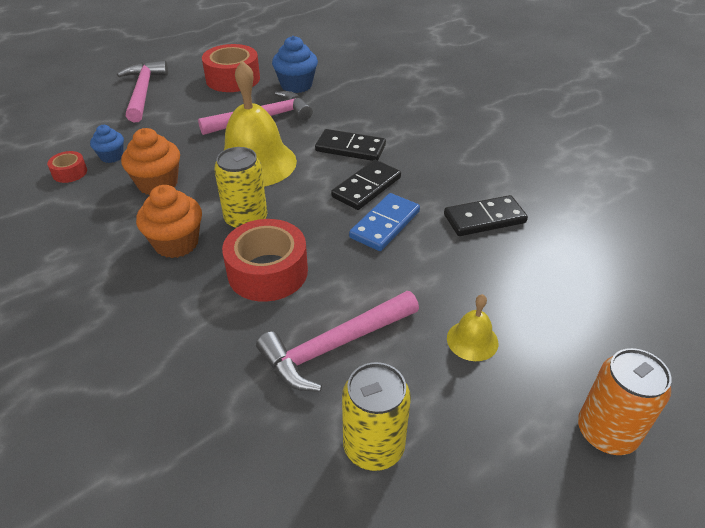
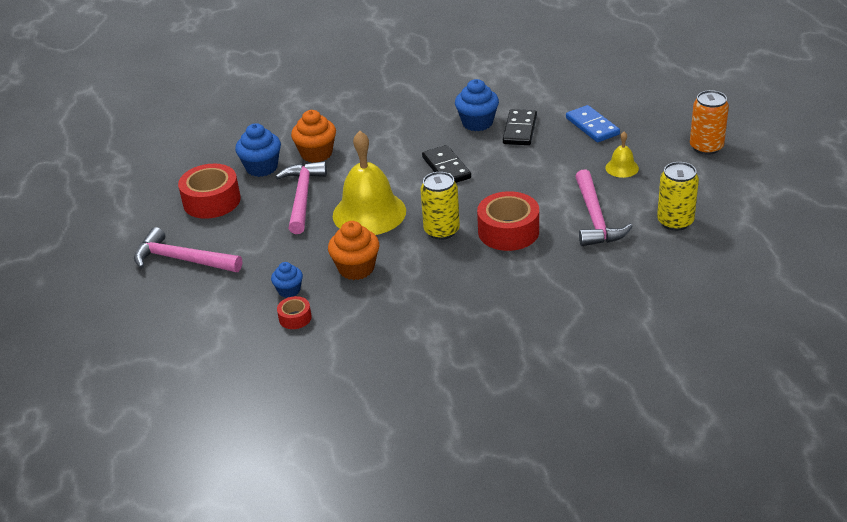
camera: 60 degrees left, 5 degrees down
orange cupcake [136,185,202,258] -> orange cupcake moved to [291,110,336,163]
black domino [315,129,386,161] -> none
blue domino [349,193,420,251] -> blue domino moved to [566,105,620,142]
none -> blue cupcake [455,79,499,131]

